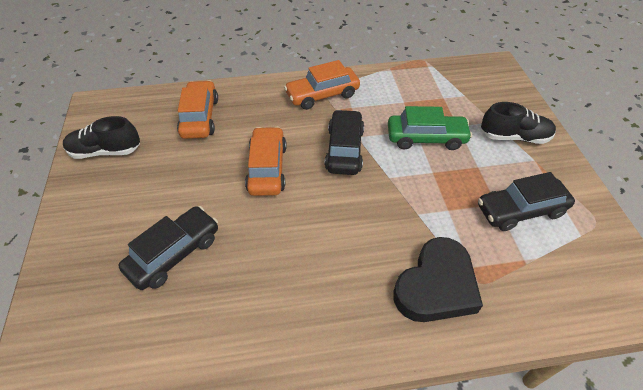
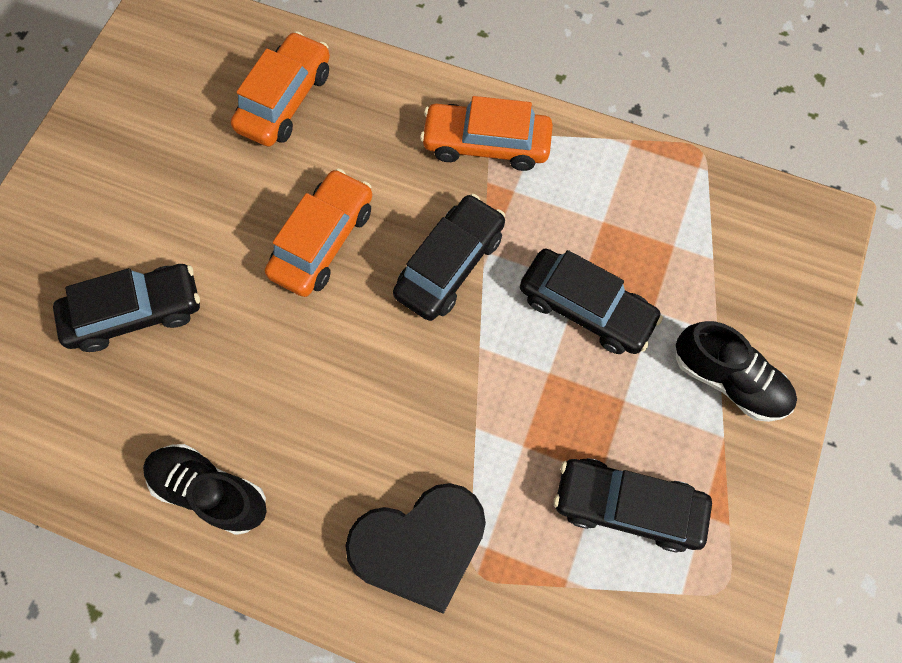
camera: 30 degrees right, 20 degrees up
black shoe [63,116,140,159] -> black shoe moved to [143,444,267,535]
green car [388,106,472,150] -> black car [520,249,663,354]

